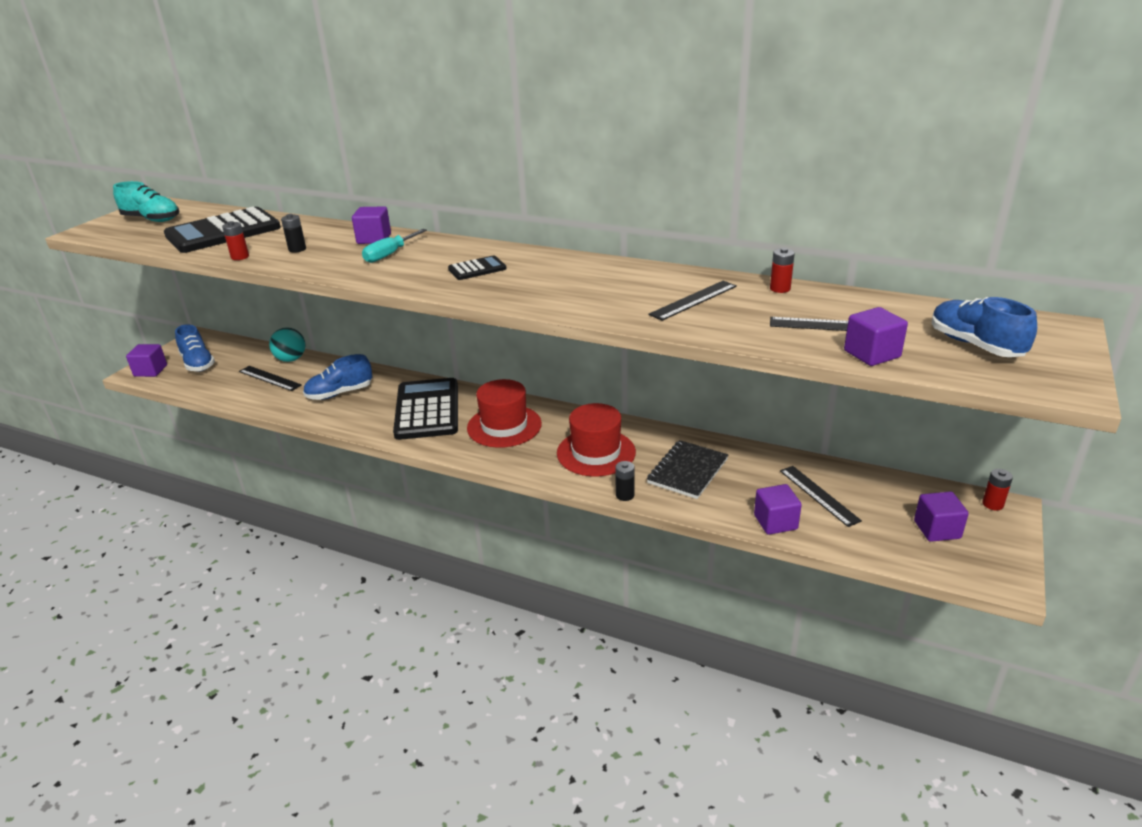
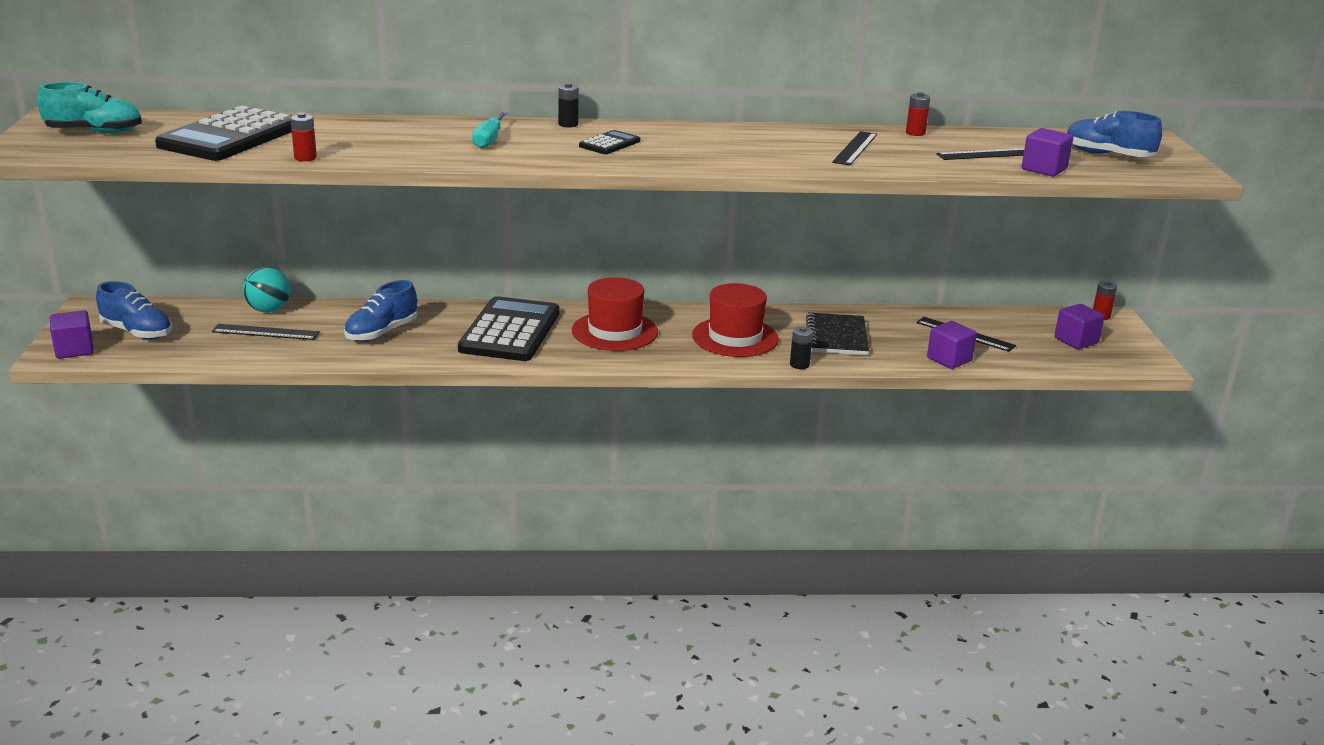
camera: 30 degrees left, 5 degrees down
black battery [281,214,306,253] -> black battery moved to [558,83,579,127]
purple cube [352,206,391,244] -> none
black calculator [393,378,458,440] -> black calculator turned 45 degrees clockwise [458,296,559,361]

